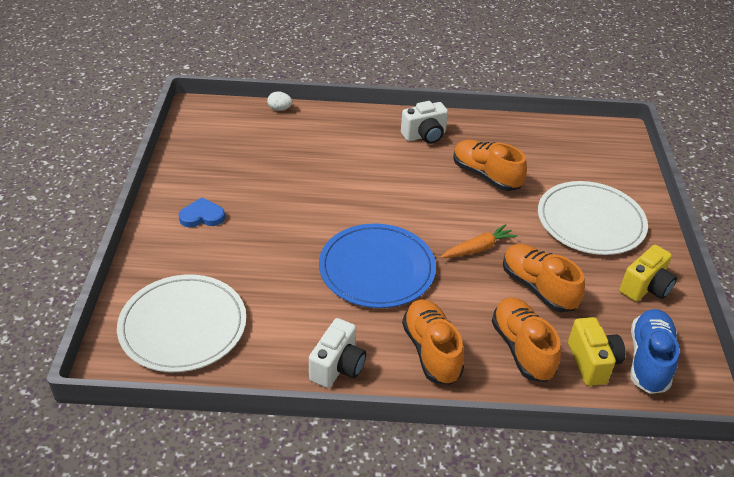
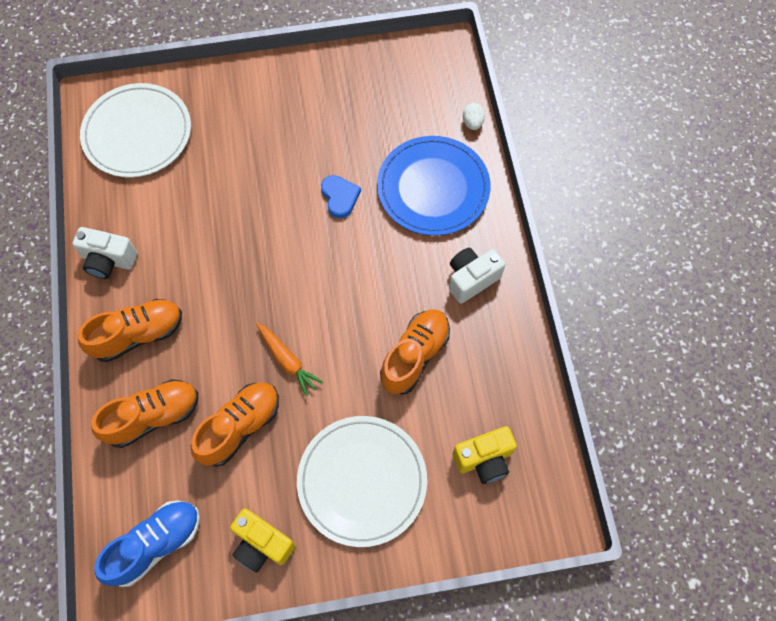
camera: 80 degrees right, 25 degrees up
blue heart [179,197,225,227] -> blue heart moved to [321,175,361,218]
blue plate [319,224,436,308] -> blue plate moved to [377,136,490,236]
white camera [401,101,448,144] -> white camera turned 90 degrees clockwise [449,248,505,304]
yellow camera [568,317,625,386] -> yellow camera moved to [453,426,517,484]
blue shoe [631,309,679,394] -> blue shoe turned 45 degrees counterclockwise [94,501,200,587]

